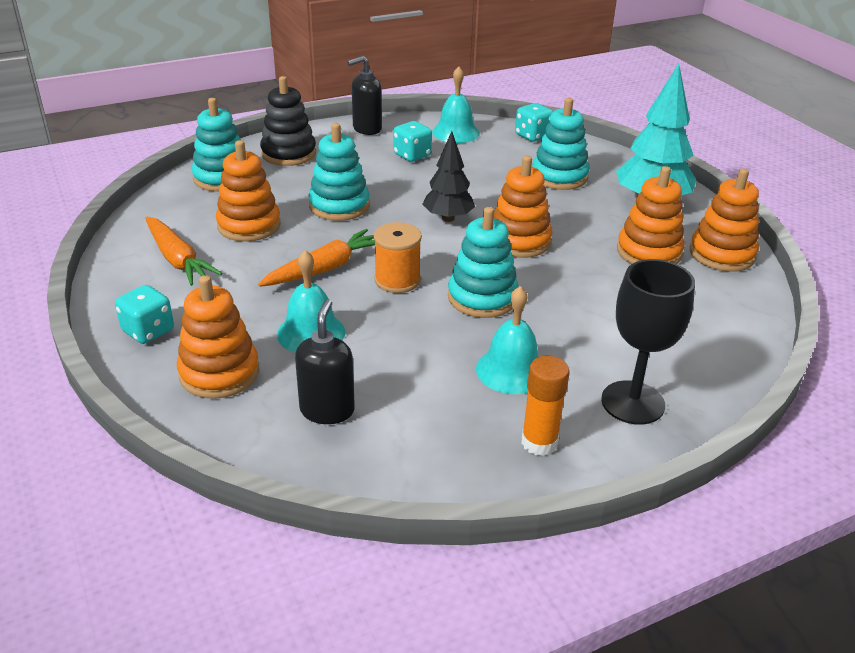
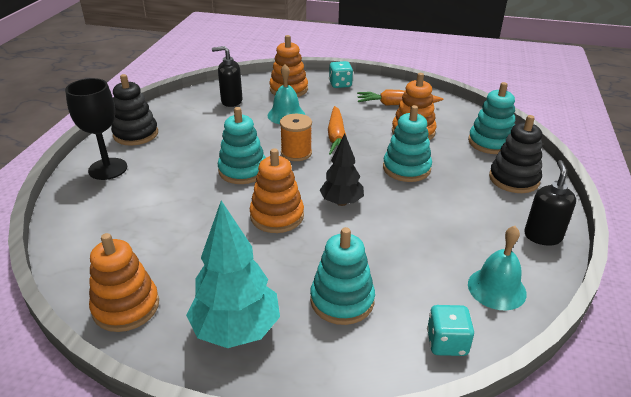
camera: 130 degrees right, 0 degrees up
black soap dispenser [295,299,355,424] -> black soap dispenser turned 135 degrees clockwise [212,46,242,107]
turquoise dice [393,121,432,162] -> none
turquoise bell [476,286,538,394] -> none
orange glue stick [521,356,570,456] -> black stacking toy [111,74,158,146]
orange stacking toy [617,166,684,264] -> none

